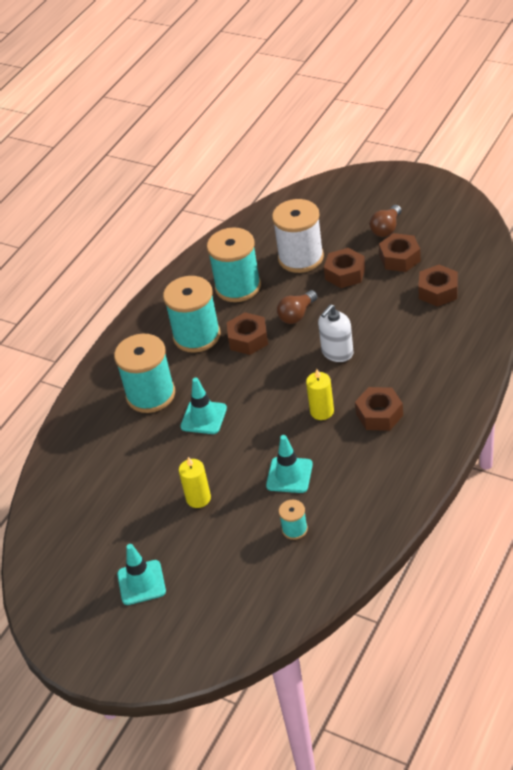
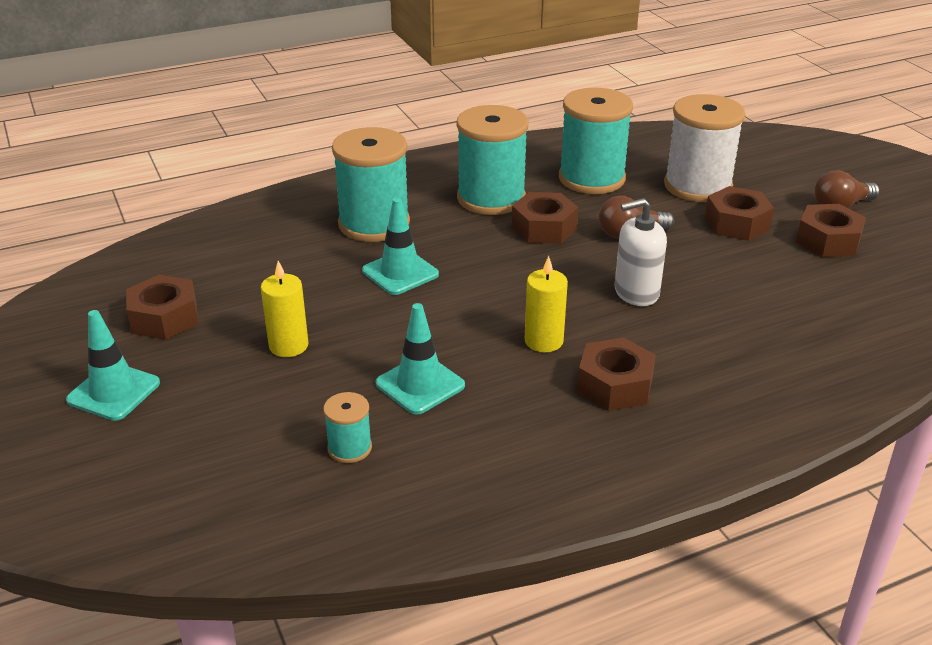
camera: 30 degrees right, 10 degrees down
brown nut [418,265,458,307] -> brown nut moved to [126,275,198,340]

